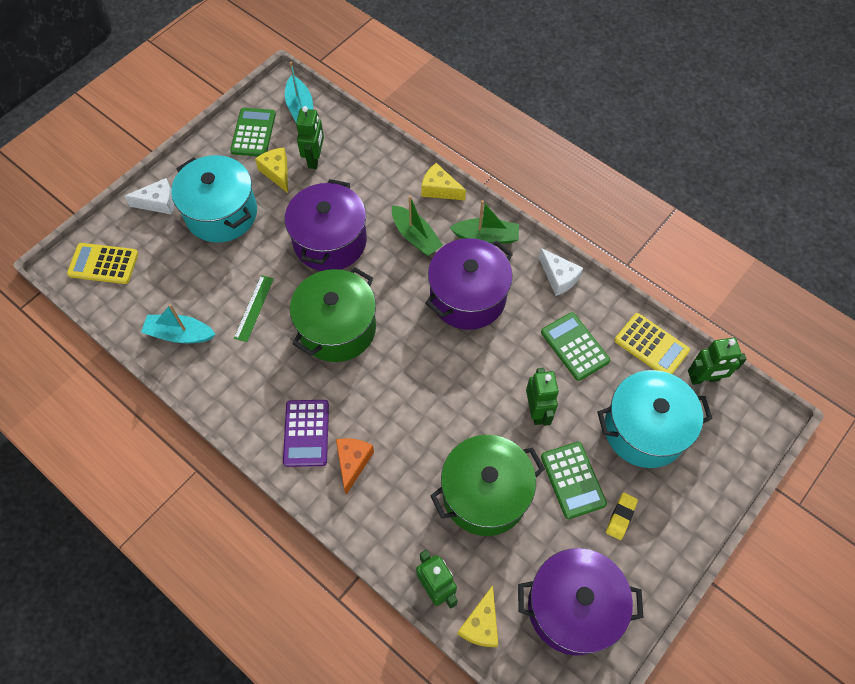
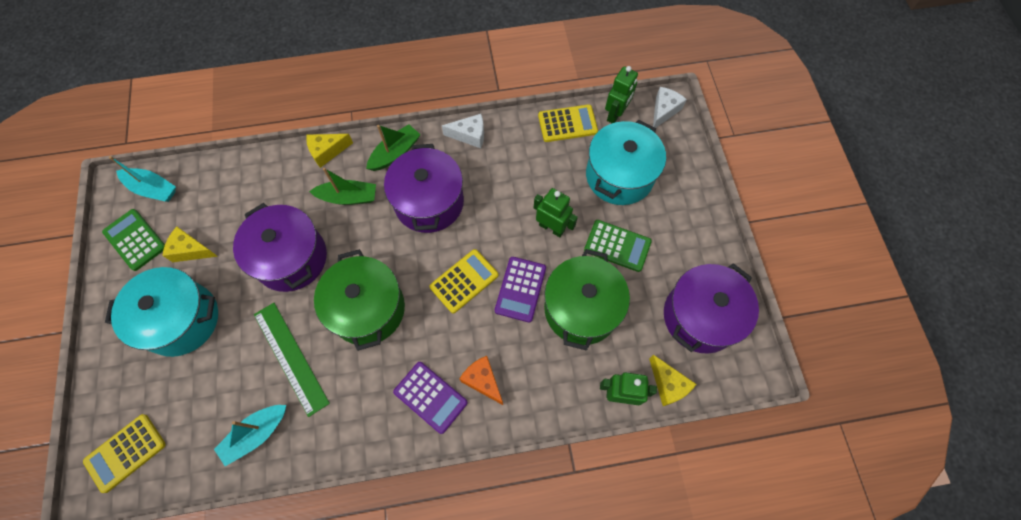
camera: 50 degrees left, 5 degrees up
white cheese [124,178,174,215] -> white cheese moved to [653,87,687,128]
green ruler [234,275,274,342] -> green ruler [254,303,330,417], size x1.63
green robot [296,106,324,169] -> none
green calculator [541,312,610,381] -> none
yellow eraser [606,493,638,540] -> none
none -> yellow calculator [429,249,499,313]
none -> purple calculator [495,257,546,323]

